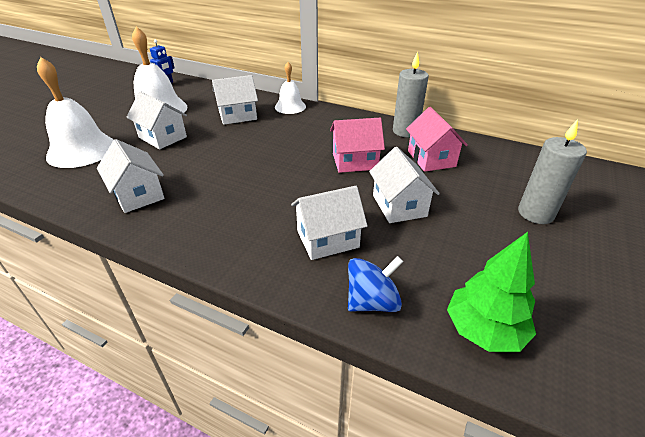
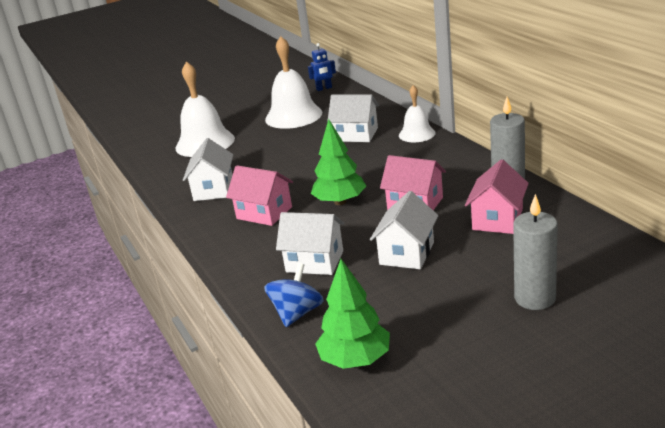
camera: 40 degrees right, 10 degrees down
white house [126,91,187,149] -> none
blue spinning top [348,256,403,312] -> blue spinning top turned 75 degrees counterclockwise [264,263,324,327]
none -> pink house [226,165,293,226]
none -> green tree [311,119,366,205]

